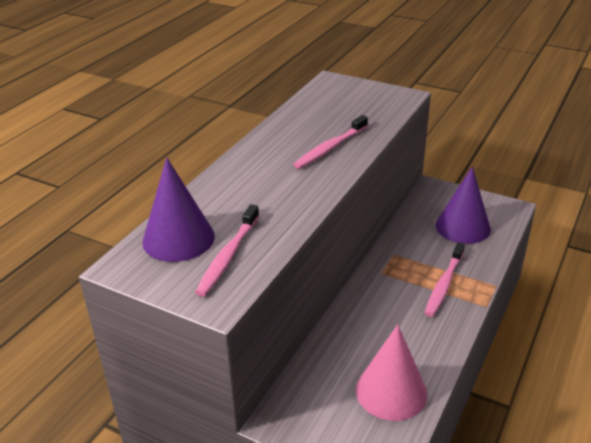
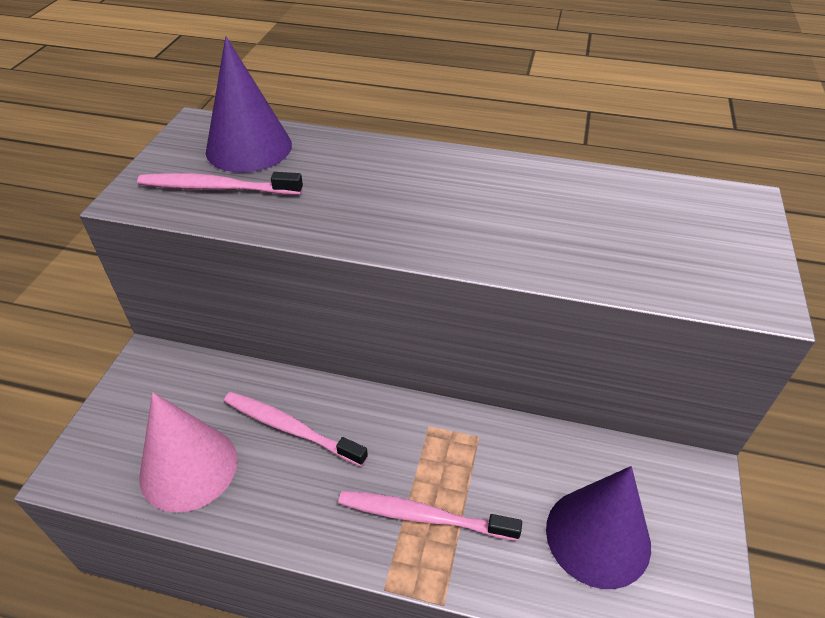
camera: 75 degrees right, 10 degrees up
pink toothbrush [293,115,368,169] -> pink toothbrush moved to [224,392,368,466]

